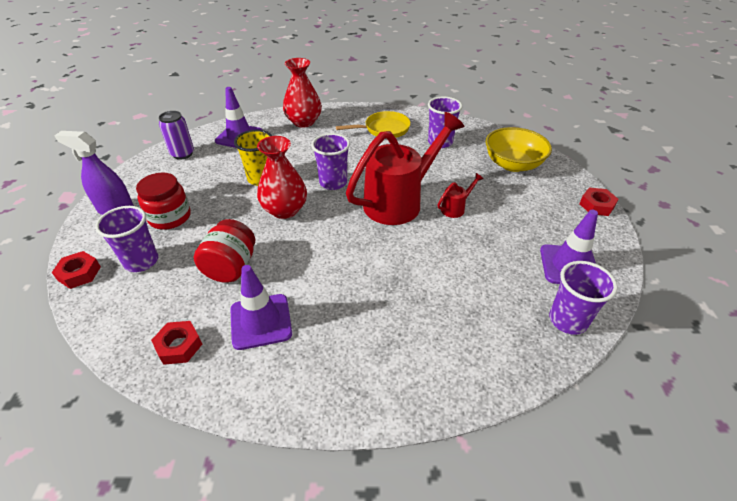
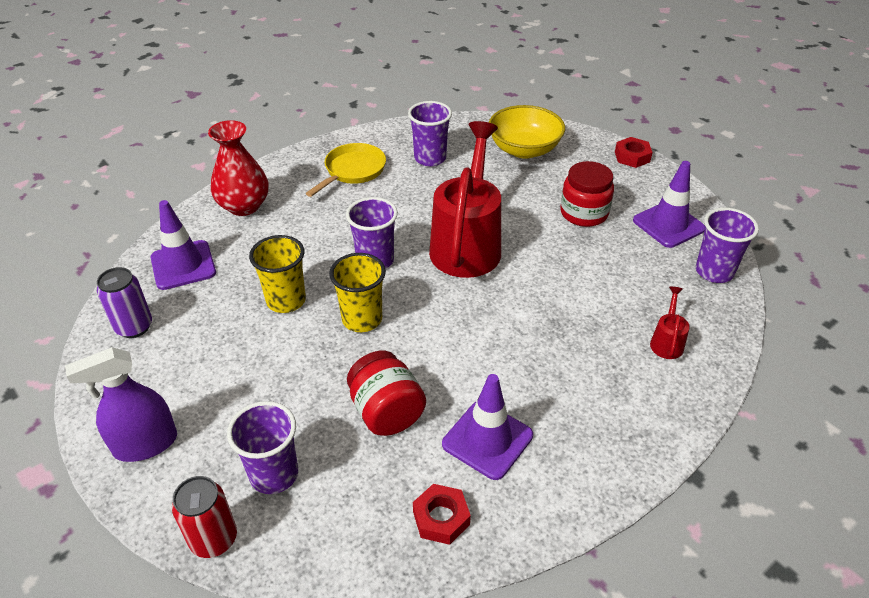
camera: 40 degrees left, 0 degrees up
red nut [52,251,101,289] -> red can [172,476,237,558]
red jar [136,173,191,230] -> red jar moved to [560,161,614,227]
red vase [257,136,307,219] -> yellow cup [329,253,386,332]
red watering can [438,173,483,218] -> red watering can moved to [650,287,690,359]

